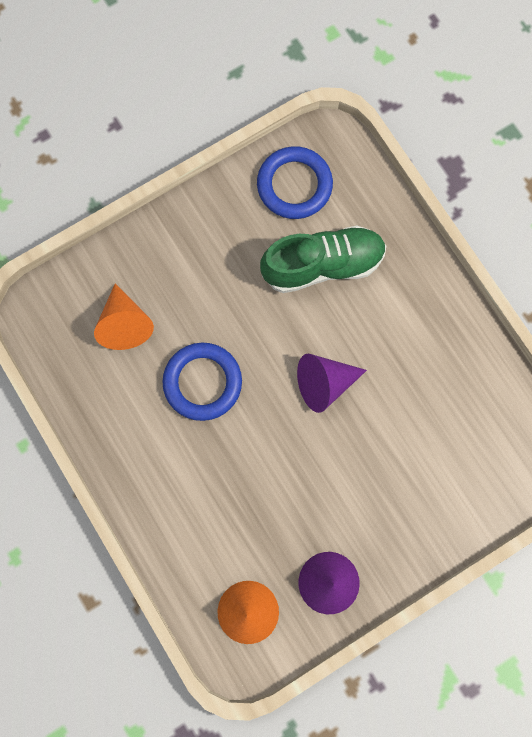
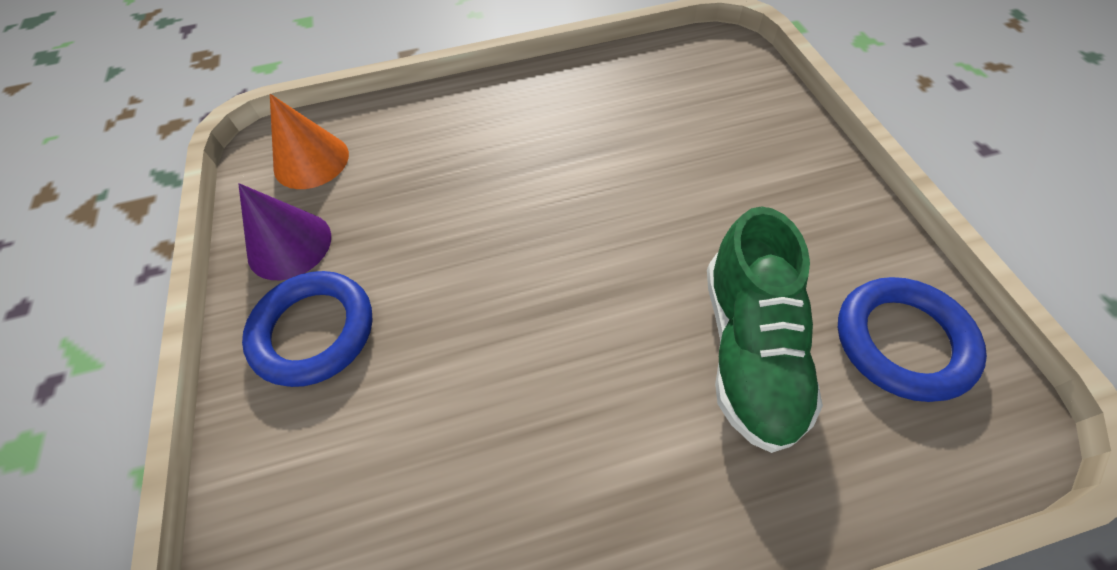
camera: 110 degrees right, 20 degrees down
orange cone [94,283,154,350] -> none
blue ring [162,343,242,421] -> blue ring moved to [242,271,373,387]
purple cone [297,354,367,413] -> none

